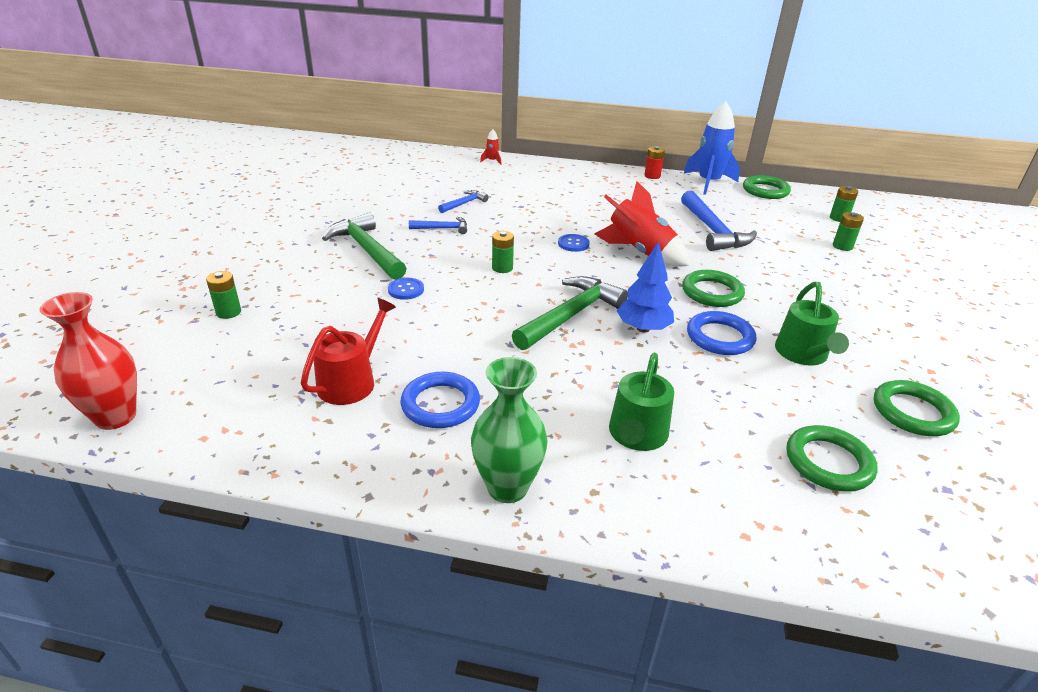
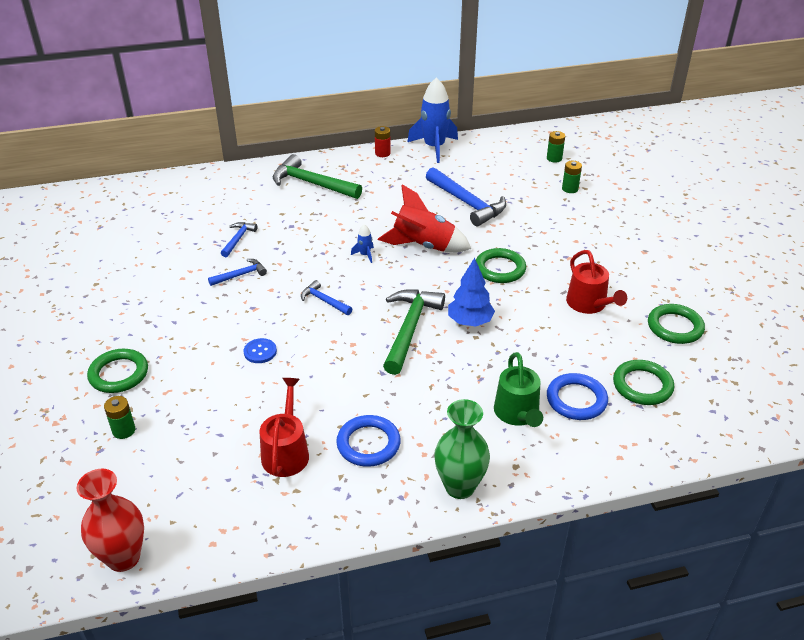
camera: 25 degrees left, 5 degrees up
green hammer [322,212,407,280] -> green hammer moved to [273,154,362,199]
red rocket [480,129,502,165] -> none
green battery [492,231,514,273] -> blue hammer [301,280,352,315]
blue button [558,234,590,252] -> blue rocket [351,224,374,263]
blue ring [687,311,757,355] -> blue ring moved to [547,373,608,420]
green ring [743,175,791,199] -> green ring moved to [87,349,148,393]
green watering can [775,282,849,365] -> red watering can [566,250,627,314]

